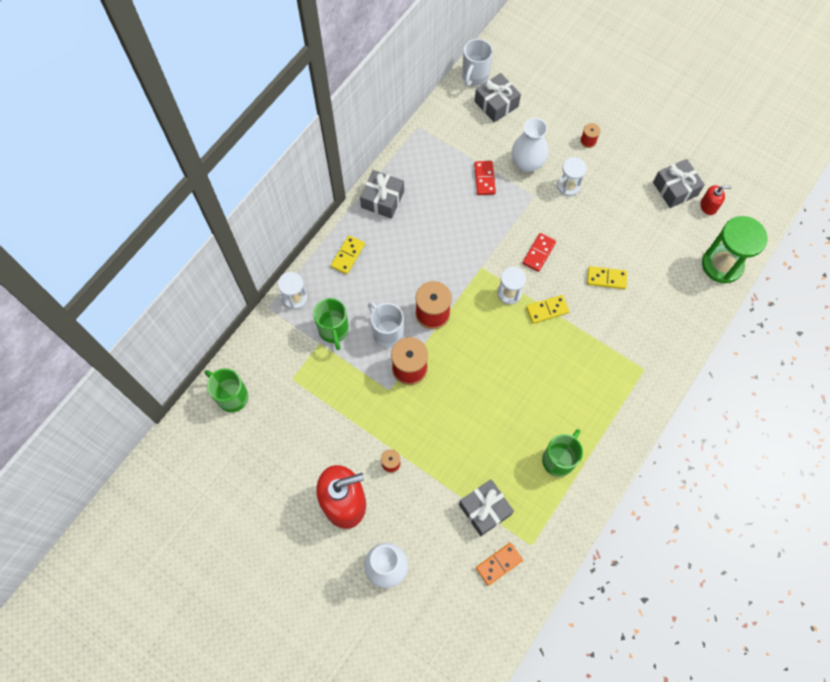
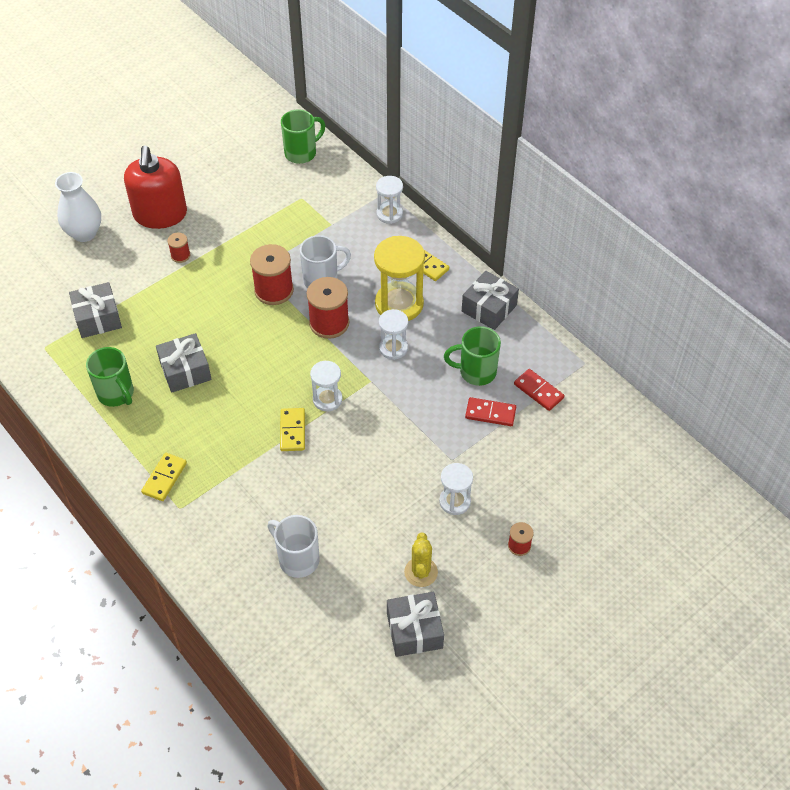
camera: 105 degrees right, 15 degrees down
green mug [313,298,349,350] -> green mug moved to [444,326,501,386]
white mug [462,39,493,87] -> white mug moved to [267,515,320,578]
grey gift [475,73,521,123] -> grey gift moved to [156,333,212,393]
orange domino [476,543,523,586] -> none
white vase [512,118,548,172] -> none
red domino [523,233,556,272] -> red domino moved to [514,369,564,411]
yellow domino [587,266,627,289] -> yellow domino moved to [141,453,187,501]
red soap dispenser [701,185,732,215] -> none
green hourglass [702,216,767,283] -> none
none -> yellow hourglass [374,236,425,321]
none -> white hourglass [379,309,408,360]
none -> yellow cactus [404,533,438,587]

